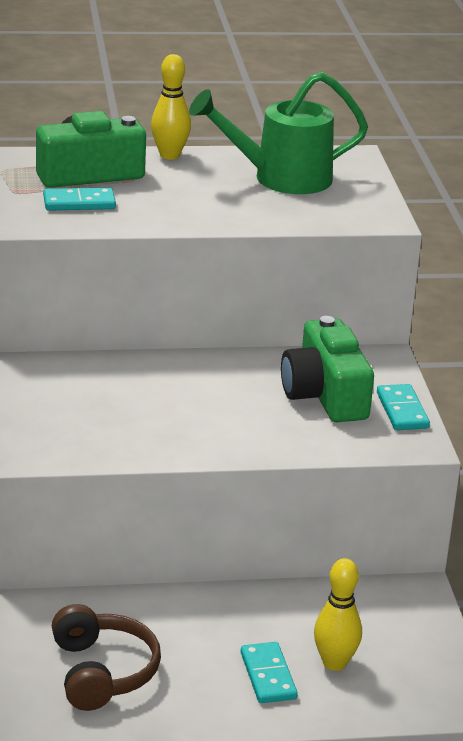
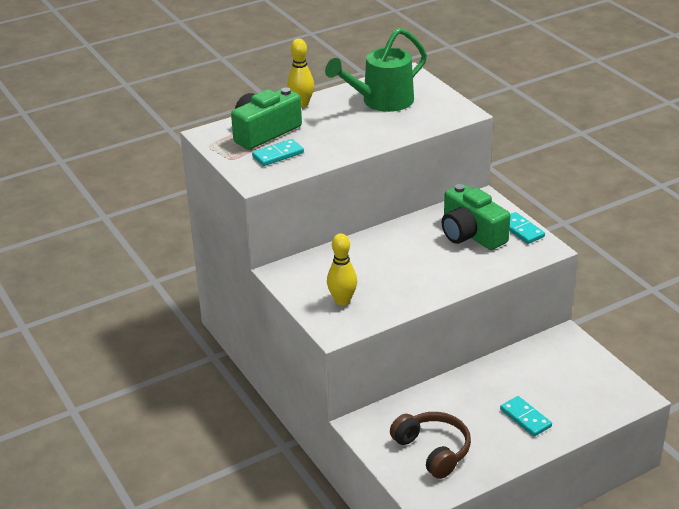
camera: 20 degrees left, 5 degrees up
yellow bowling pin [314,558,362,671] -> yellow bowling pin moved to [327,233,357,305]

